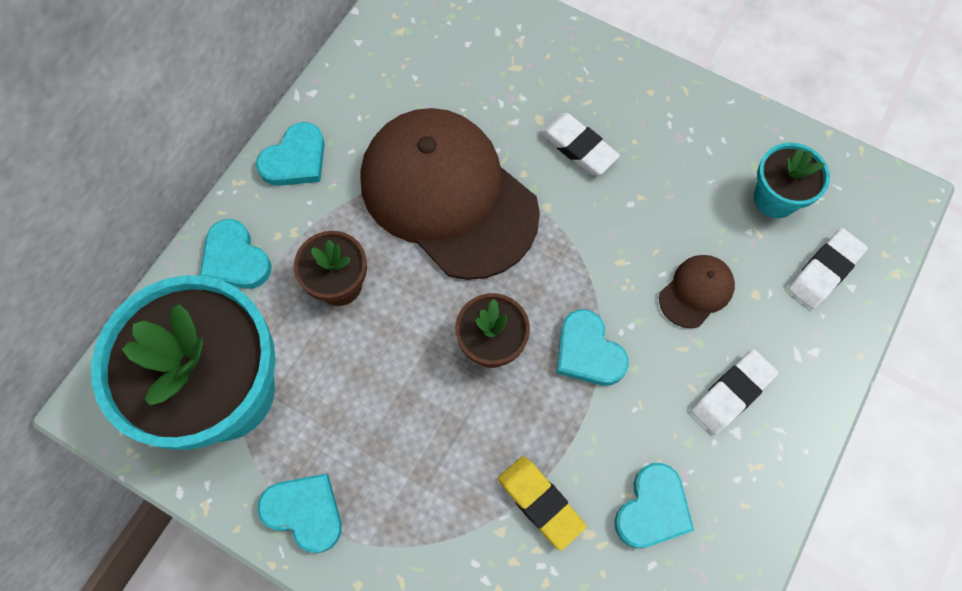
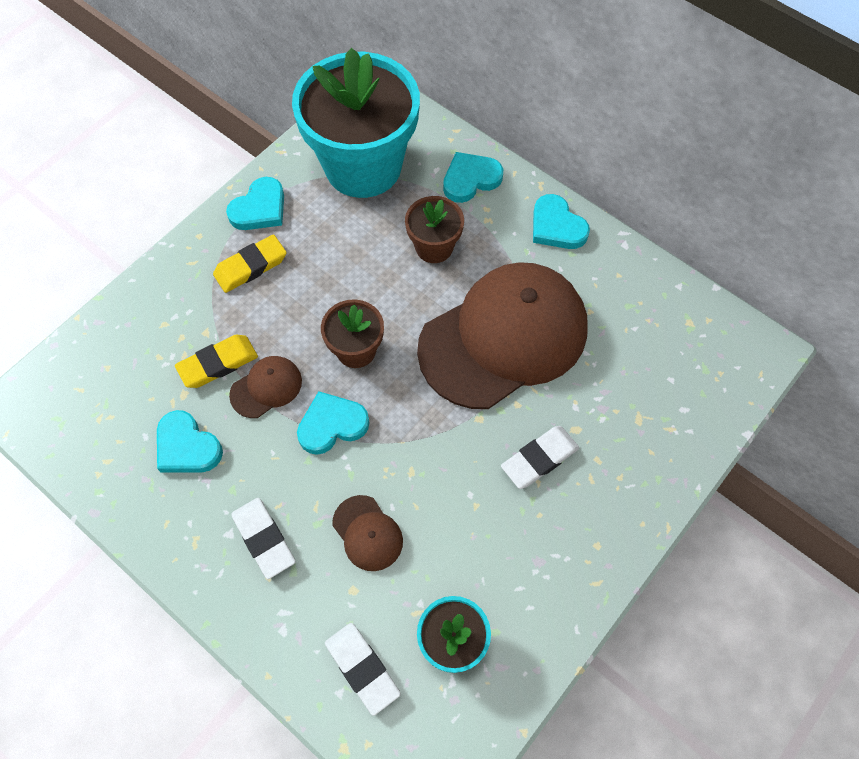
camera: 100 degrees right, 5 degrees down
none -> yellow eraser [213,235,287,293]
none -> brown cap [229,356,302,418]

